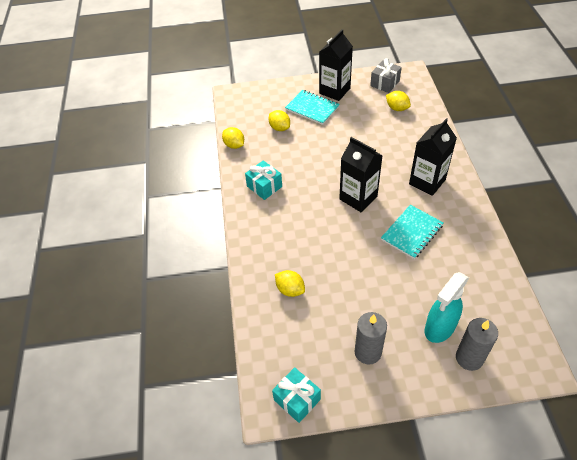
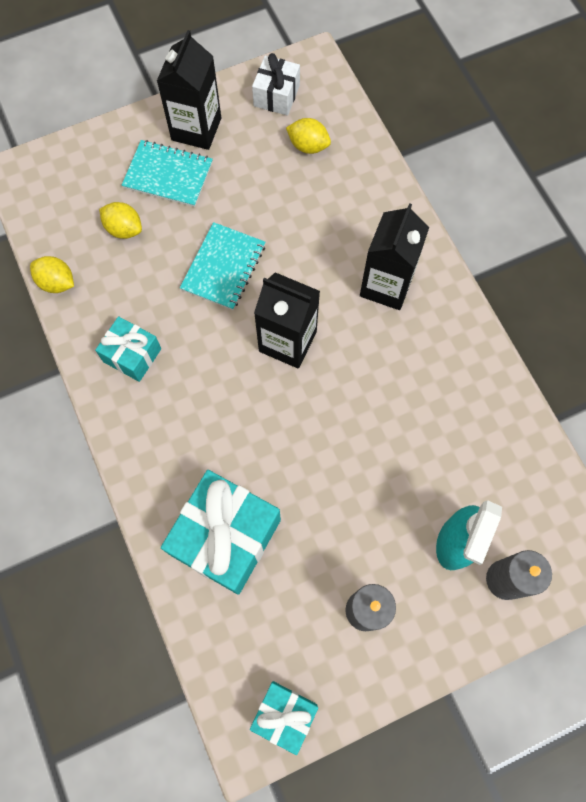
camera: 20 degrees left, 20 degrees up
yellow lemon [275,270,305,297] -> turquoise gift [161,470,281,595]
grey gift [370,58,402,93] -> white gift [252,53,300,116]
turquoise notebook [381,205,444,259] -> turquoise notebook moved to [180,222,266,310]

